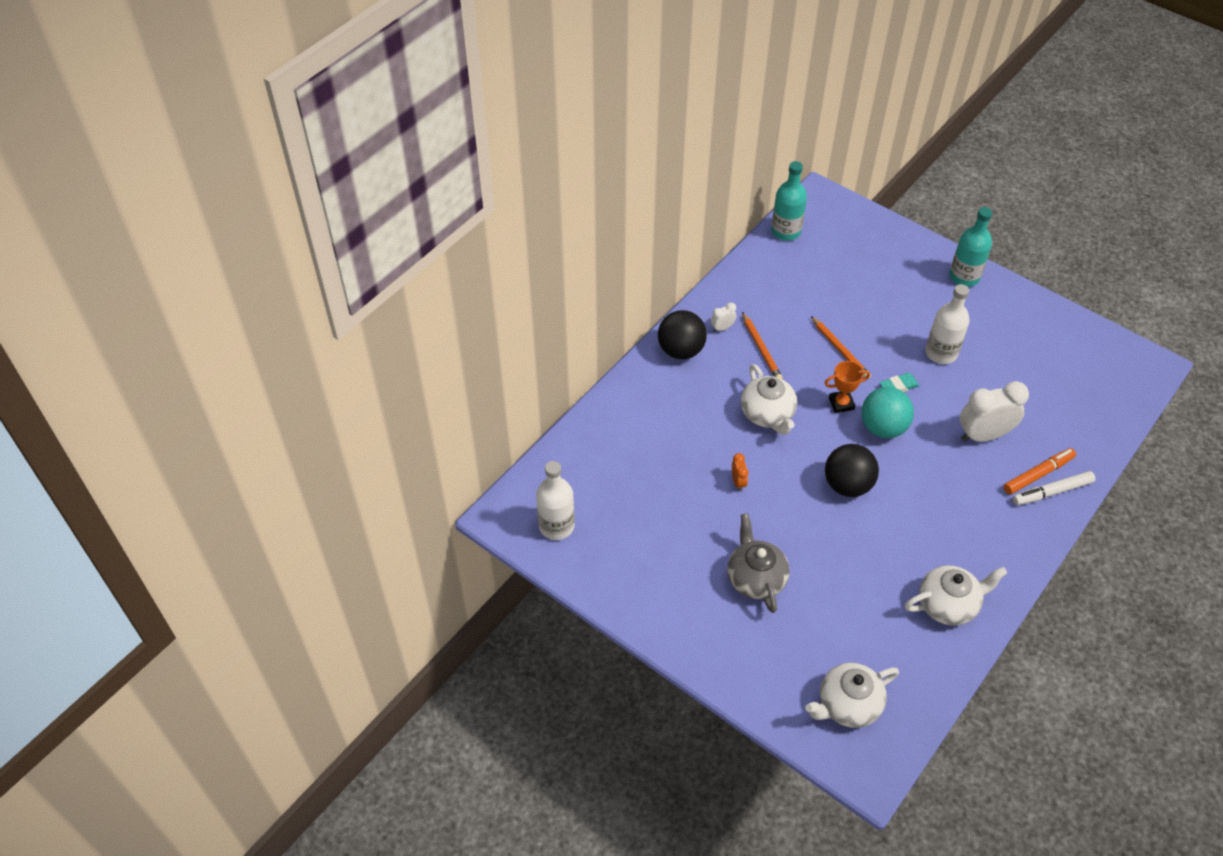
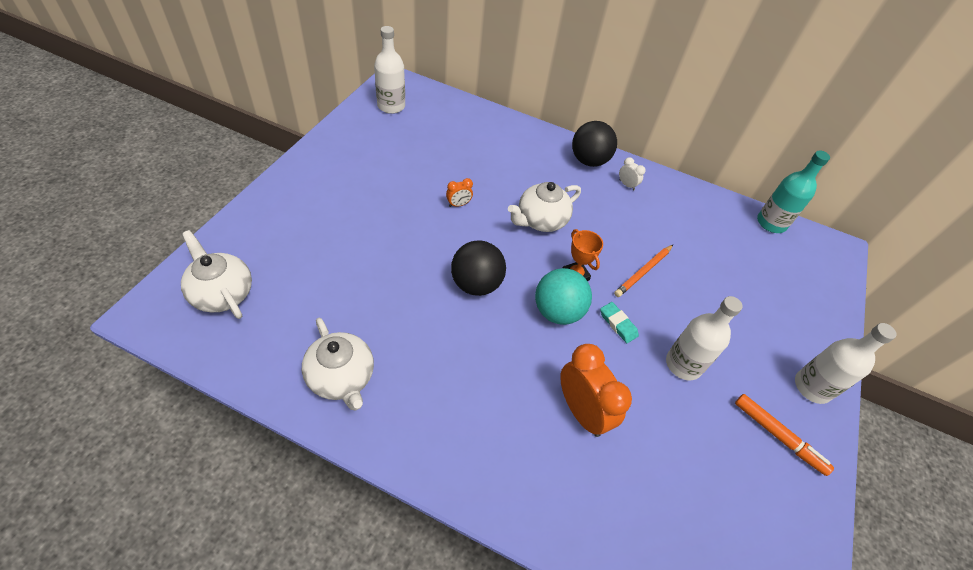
camera: 70 degrees right, 0 degrees up
grey teapot [727,513,789,613] -> none
orange pencil [742,312,783,379] -> none
turquoise bottle [949,207,992,287] -> white bottle [795,323,897,404]
white clock [960,381,1029,442] -> orange clock [560,344,632,437]
orange marker [1004,448,1076,495] -> orange marker moved to [735,394,834,476]
white marker [1013,471,1096,505] -> none

